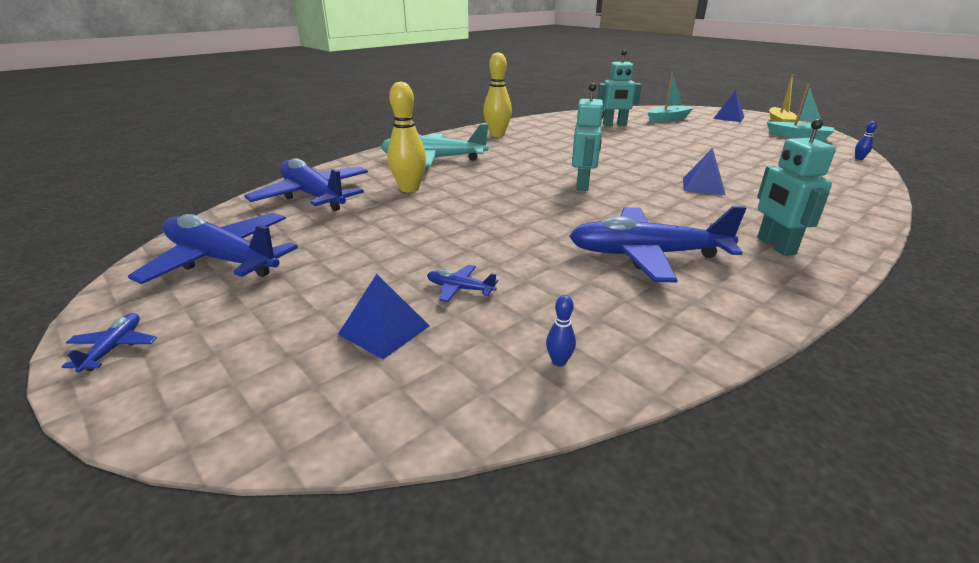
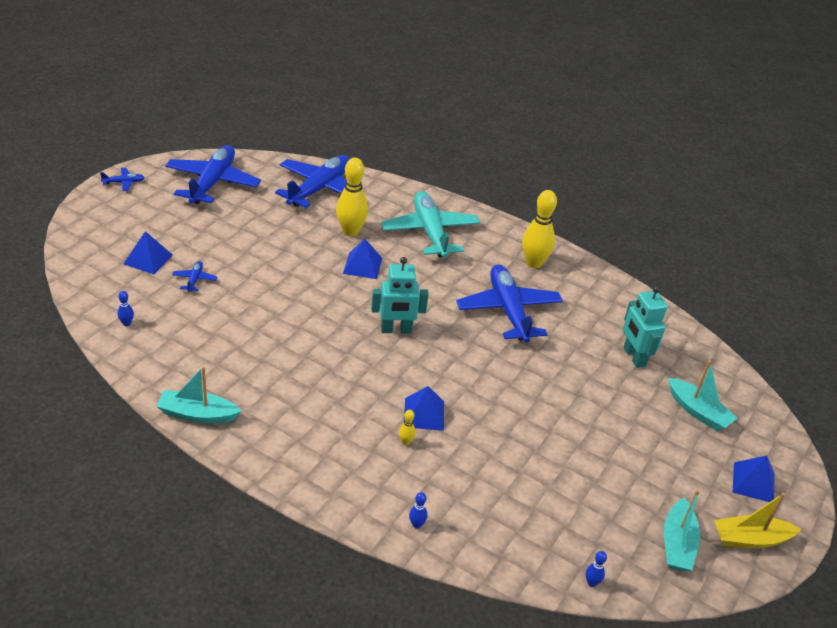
camera: 70 degrees right, 10 degrees up
blue plane [569,206,747,283] -> blue plane moved to [456,264,563,343]
turquoise robot [757,119,836,256] -> none
none -> turquoise boat [156,366,241,423]
none -> blue pyramid [343,239,382,279]
none -> yellow bowling pin [399,410,416,445]
none -> blue bowling pin [409,492,428,529]

